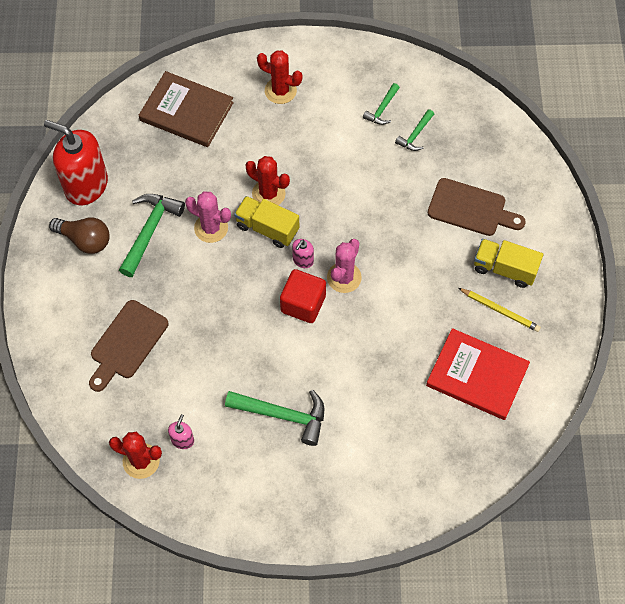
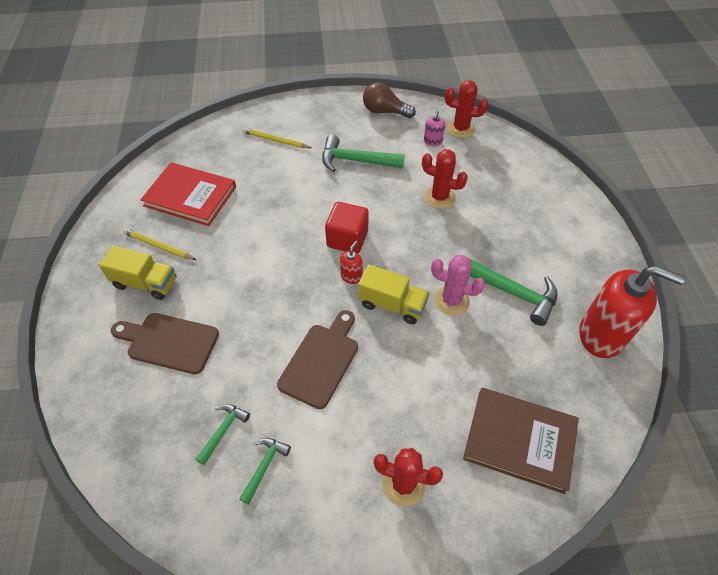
camera: 175 degrees right, 10 degrees down
brown light bulb [49,217,110,254] -> brown light bulb moved to [363,82,416,118]
brown cutting board [89,300,168,392] -> brown cutting board moved to [277,310,358,409]
green hammer [119,194,185,277] -> green hammer turned 75 degrees counterclockwise [470,259,557,326]
red cactus [245,156,290,205] -> red cactus moved to [422,149,468,209]
pink soap dispenser [292,239,314,268] -> red soap dispenser [340,241,363,284]
pink cactus [327,239,362,293] -> none
none -> yellow pencil [243,128,311,148]

